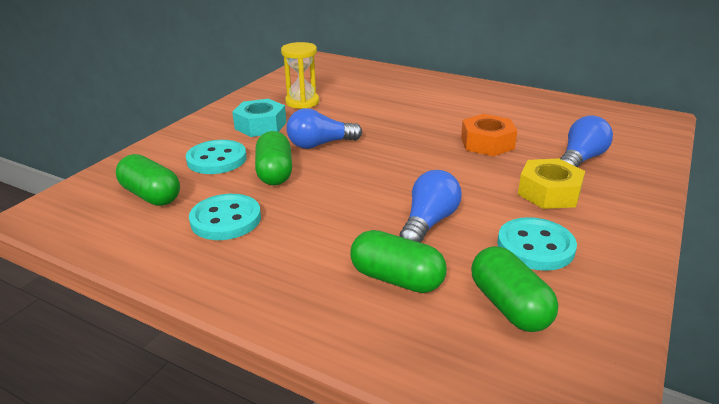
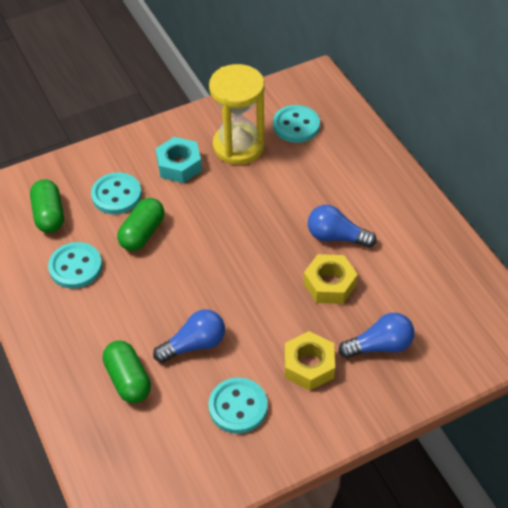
camera: 35 degrees right, 20 degrees up
yellow hourglass [281,42,319,109] -> yellow hourglass [209,64,265,165], size x1.55
blue light bulb [286,108,362,149] -> blue light bulb moved to [308,205,377,248]
orange nut [461,114,517,156] -> yellow nut [303,254,358,304]
green capsule [471,246,559,332] -> none
none -> turquoise button [273,105,320,143]

